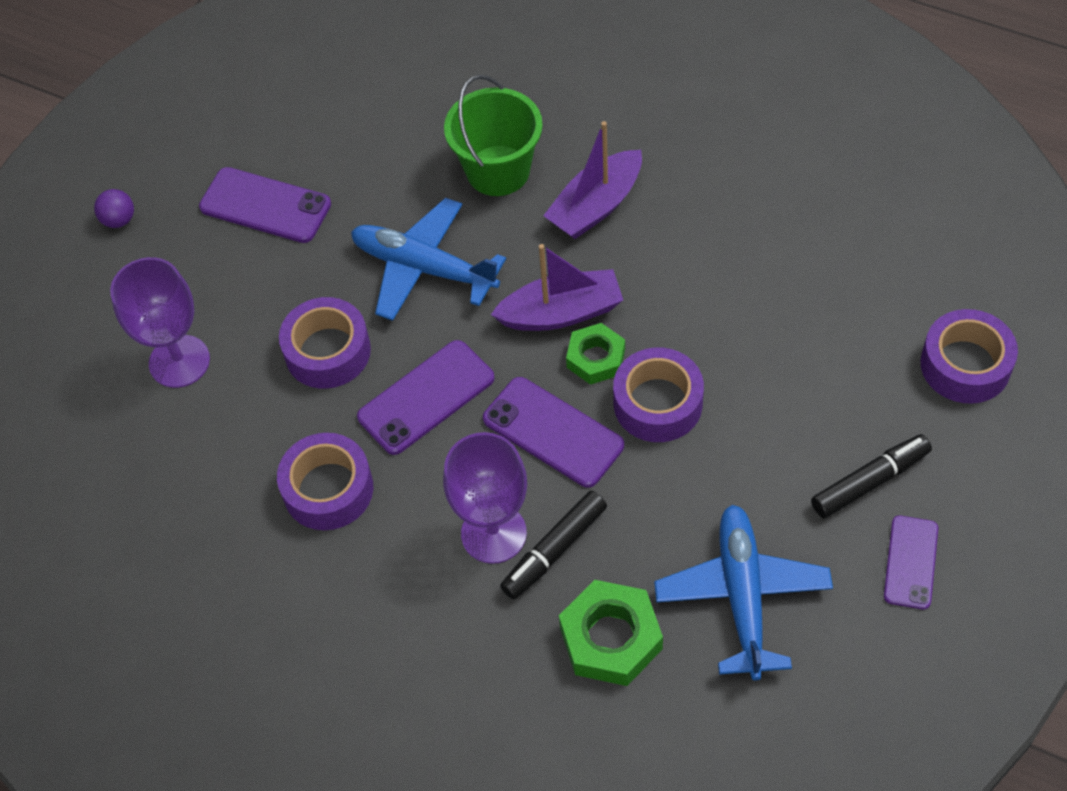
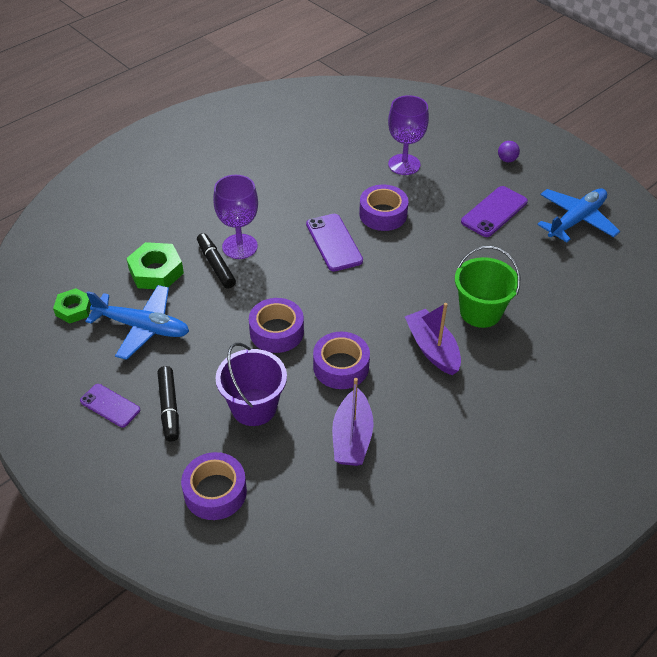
camera: 105 degrees right, 10 degrees down
purple tape [277,433,373,530] -> purple tape moved to [313,332,370,389]
blue plane [351,198,506,321] -> blue plane moved to [537,189,620,242]
purple phone [483,377,624,488] -> none
purple boat [491,244,623,331] -> purple boat moved to [332,378,374,466]
green nut [566,323,625,385] -> green nut moved to [53,288,91,323]
none -> purple bucket [215,343,287,426]

